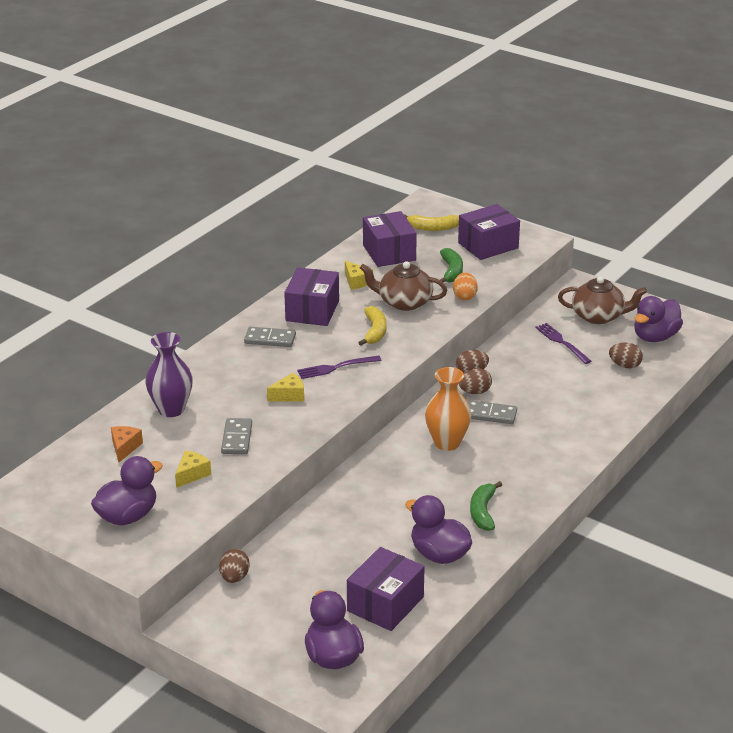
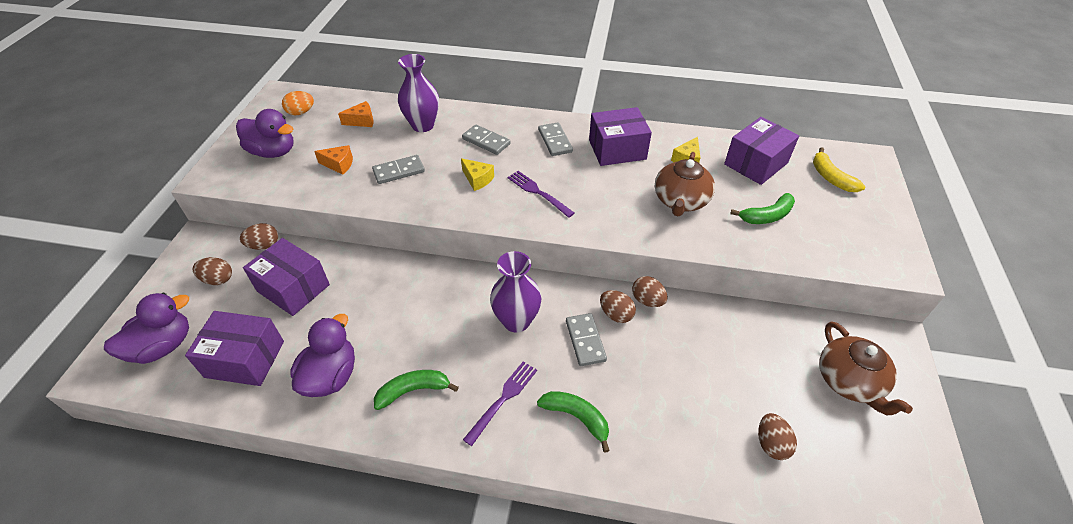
camera: 65 degrees right, 15 degrees up
yellow cheese [175,450,211,488] -> orange cheese [314,145,353,175]
yellow banana [358,306,387,346] -> none
brown teapot [360,261,447,311] -> brown teapot turned 150 degrees counterclockwise [655,152,715,217]
orange vase [425,367,471,451] -> purple vase [490,251,541,333]
orange egg [453,272,478,300] -> orange egg moved to [282,91,314,115]
purple box [458,204,520,260] -> purple box moved to [243,238,330,316]
purple fork [535,323,592,364] -> purple fork moved to [463,361,537,446]
purple duck [634,296,683,342] -> none
none -> brown egg [193,257,232,285]
none -> grey domino [462,125,510,155]
none -> green banana [537,391,610,453]

